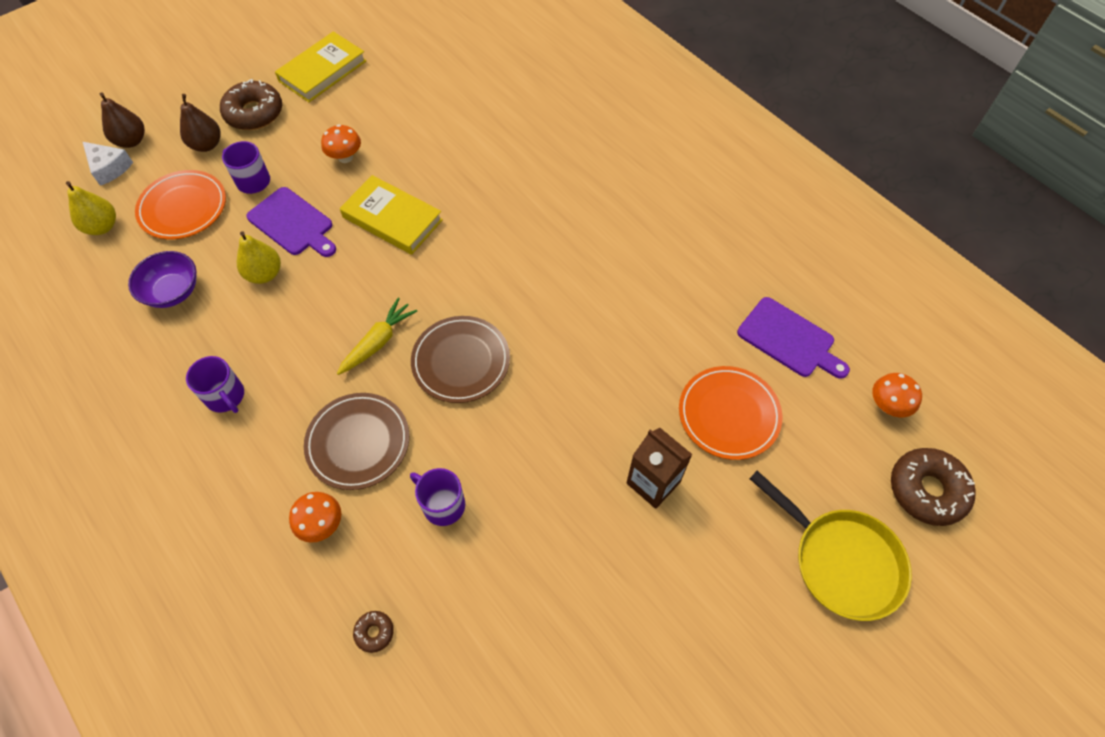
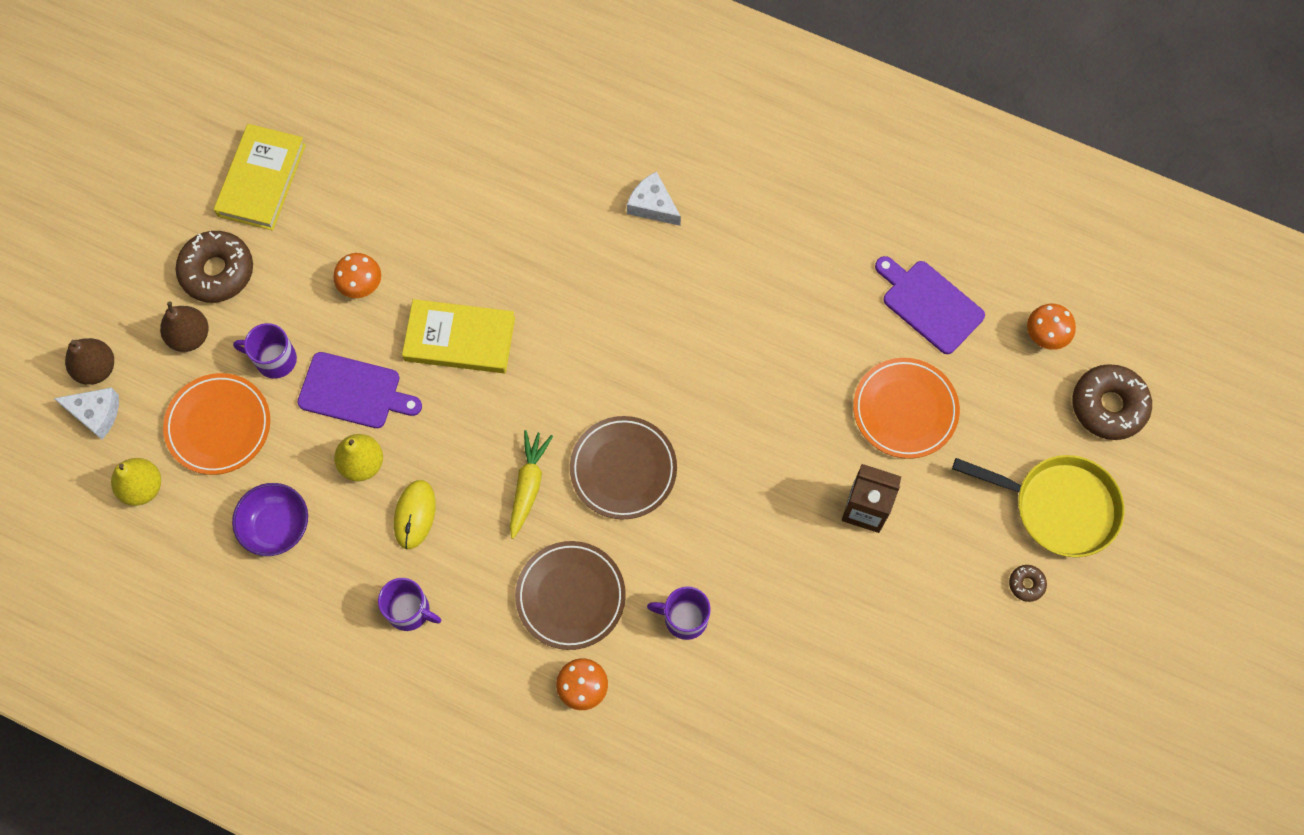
camera: 25 degrees left, 10 degrees up
brown donut [353,611,394,653] -> brown donut moved to [1009,565,1047,602]
purple cutting board [737,297,850,379] -> purple cutting board turned 150 degrees counterclockwise [875,256,985,354]
none -> yellow mouse [394,480,436,549]
none -> white cheese [627,171,681,226]

